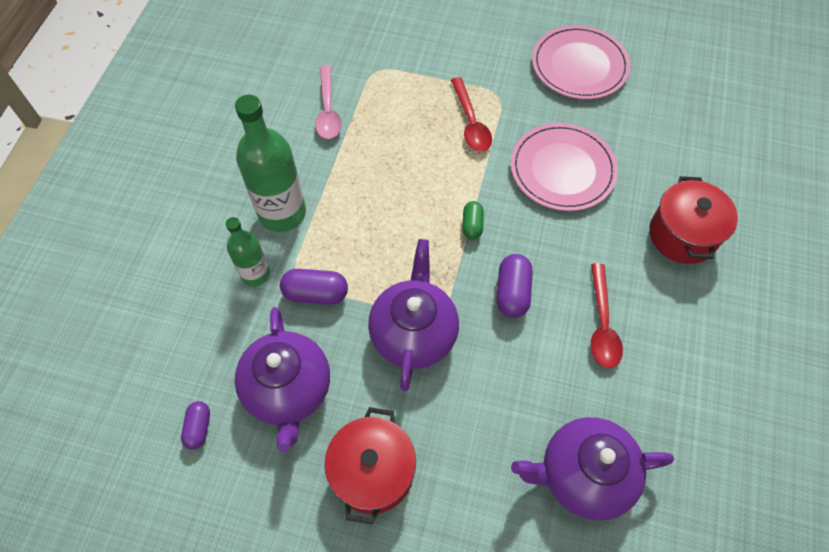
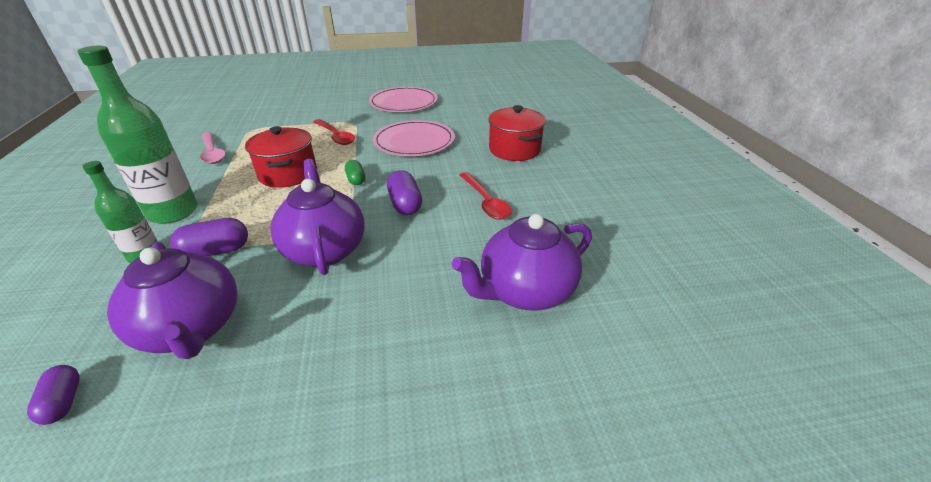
camera: 25 degrees left, 25 degrees down
red pot [324,407,416,525] -> red pot moved to [245,126,317,188]

